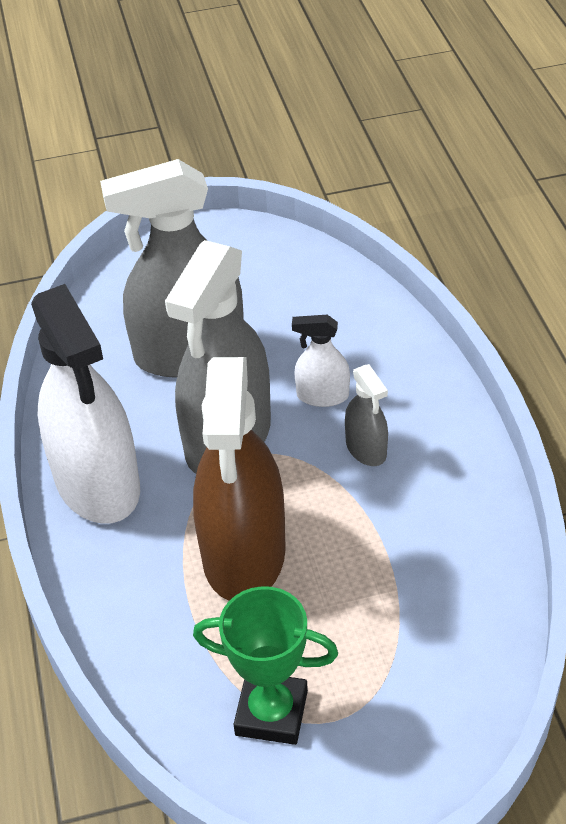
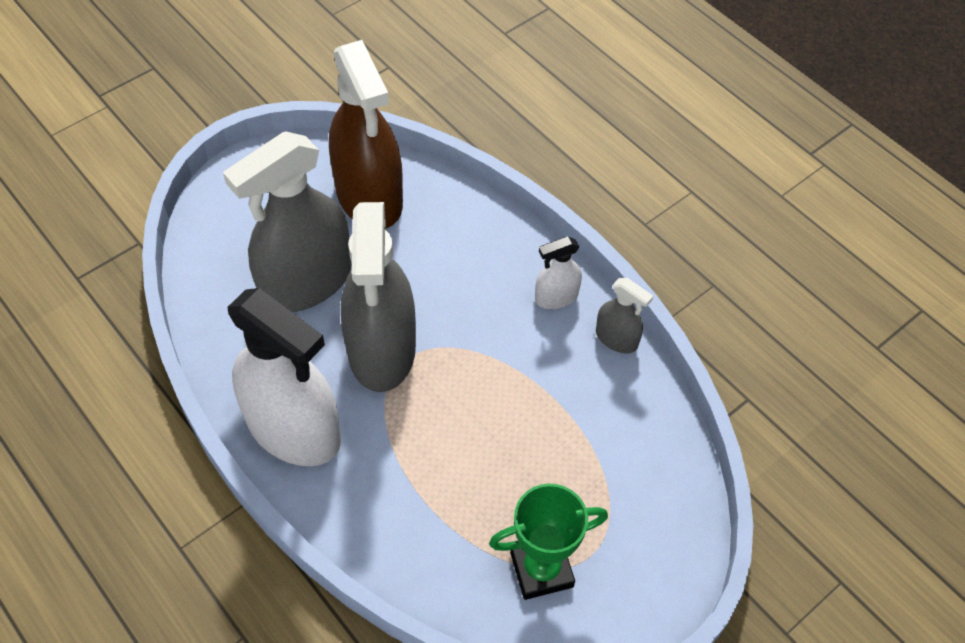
camera: 30 degrees left, 10 degrees up
brown spray bottle [193,357,286,601] -> brown spray bottle moved to [329,40,403,229]
white spray bottle [292,315,350,407] -> white spray bottle moved to [535,236,582,309]
grey spray bottle [345,364,388,466] -> grey spray bottle moved to [596,278,653,354]

